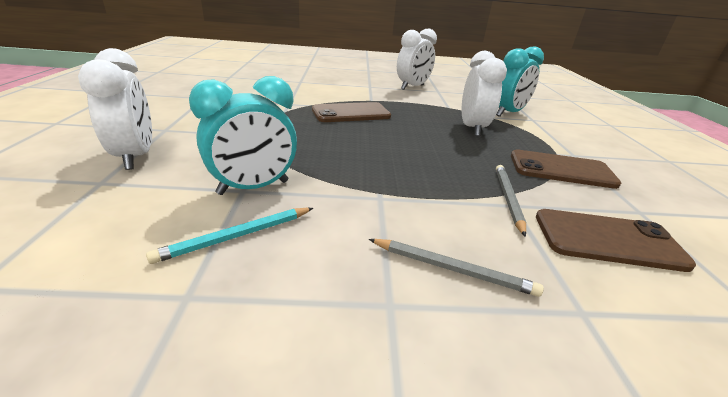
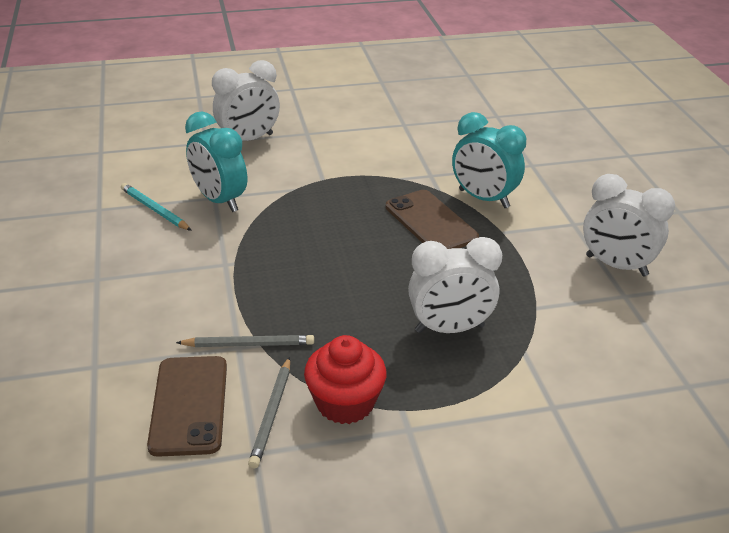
camera: 80 degrees right, 5 degrees up
grey pencil [369,239,544,297] -> grey pencil moved to [248,357,290,468]
turquoise clock [496,46,544,117] -> turquoise clock moved to [452,112,526,208]
brown phone [511,150,621,189] -> red cupcake [304,335,387,424]

